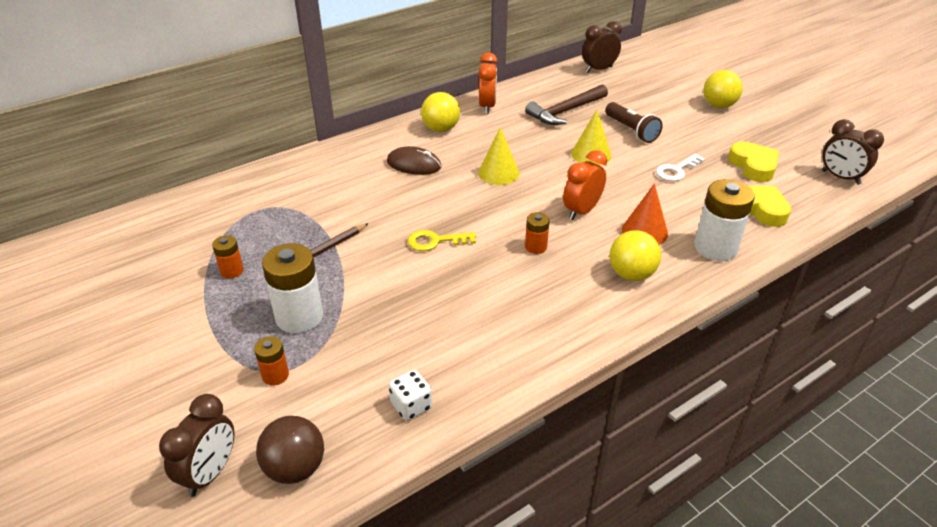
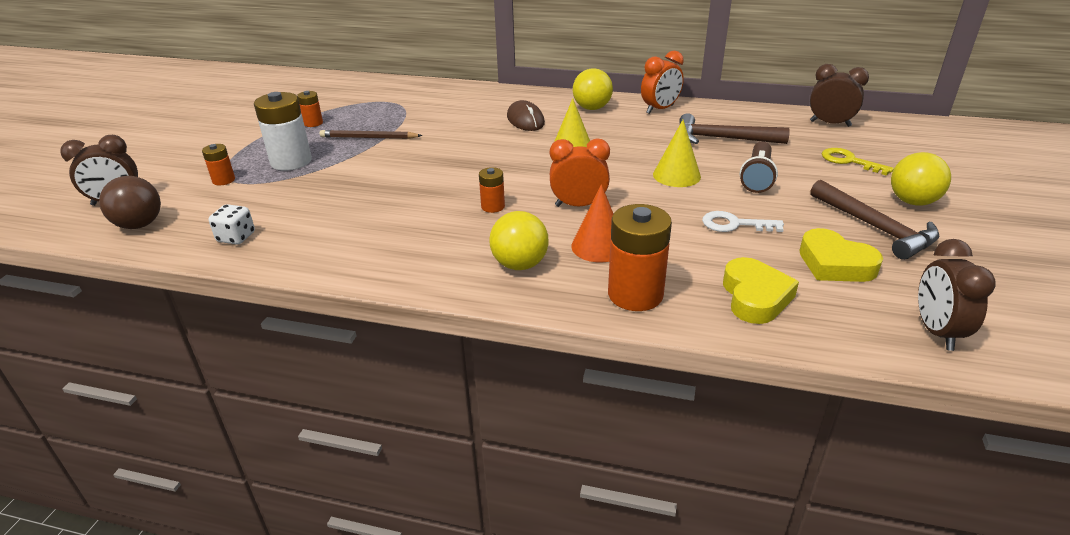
camera: 50 degrees right, 5 degrees down
yellow key [408,230,476,251] -> yellow key moved to [822,148,894,176]
white battery [694,179,755,261] -> orange battery [608,204,672,311]
yellow heart [728,141,779,182] -> yellow heart turned 105 degrees clockwise [799,228,883,282]
none -> brown hammer [810,180,939,260]

